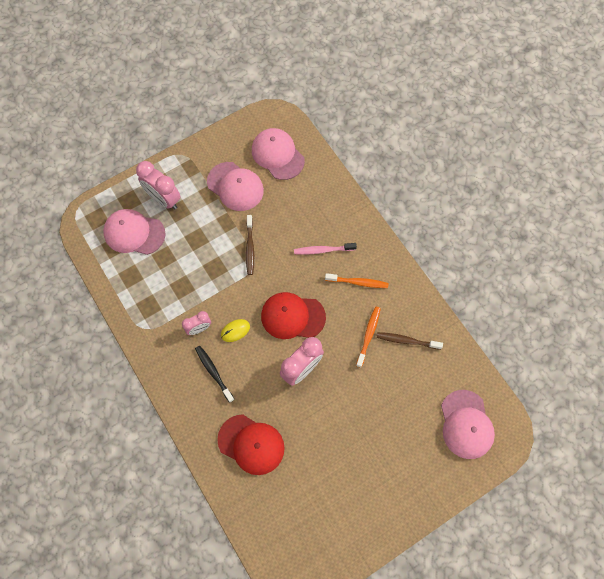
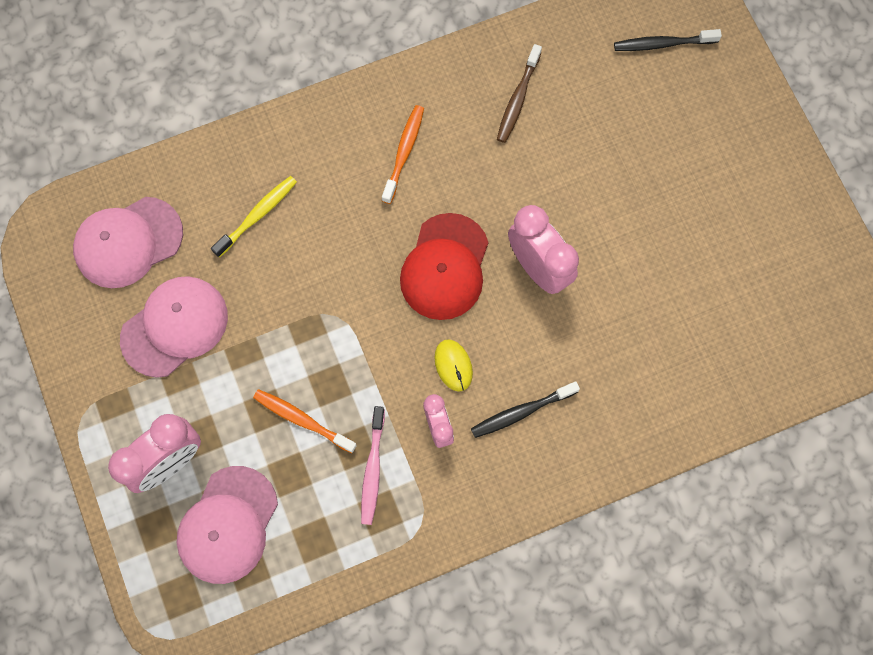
camera: 80 degrees left, 5 degrees up
red cap [217,414,285,475] -> none
brown toothbrush [246,215,254,275] -> none
pink toothbrush [294,243,357,255] -> pink toothbrush moved to [361,406,385,525]
orange toothbrush [356,307,381,368] -> orange toothbrush moved to [253,389,357,453]
pink cap [441,390,495,459] -> black toothbrush [614,29,722,51]
none -> yellow toothbrush [211,176,297,258]

